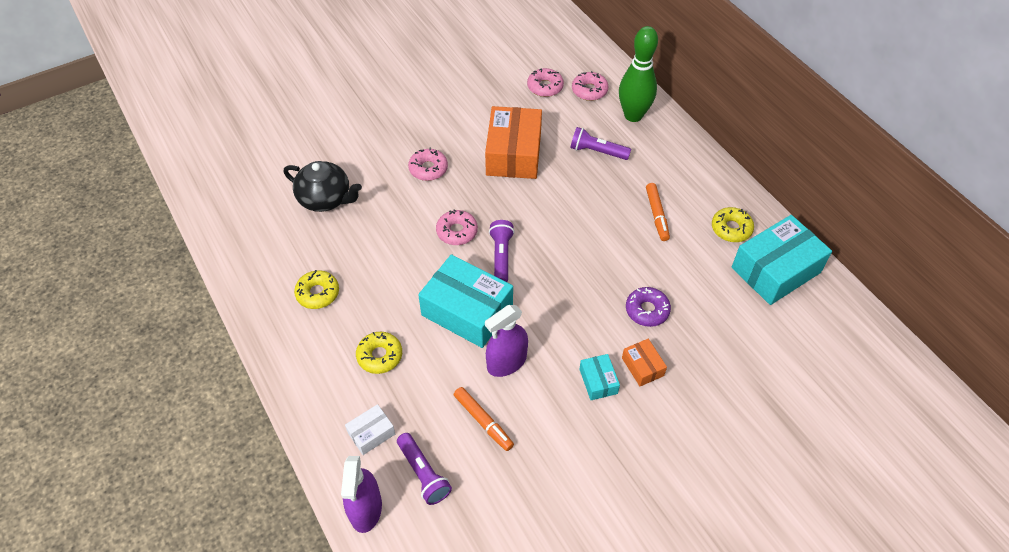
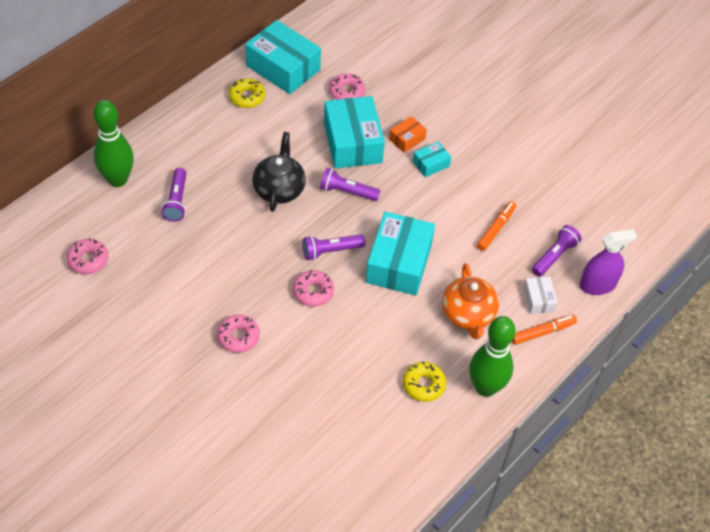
camera: 110 degrees left, 0 degrees up
black teapot [284,161,362,212] -> black teapot moved to [252,132,306,212]
white box [345,404,395,455] -> white box turned 45 degrees clockwise [523,277,558,314]
yellow donut [356,332,402,374] -> orange teapot [442,263,499,339]
orange box [485,106,542,179] -> none
purple spray bottle [485,305,528,377] -> none
pink donut [572,71,609,101] -> pink donut moved to [329,74,365,100]
purple donut [626,287,671,327] -> turquoise box [324,96,385,169]
orange marker [646,183,670,241] -> orange marker moved to [512,315,577,345]
none -> purple flashlight [320,168,380,201]
none -> green bowling pin [469,316,516,397]

